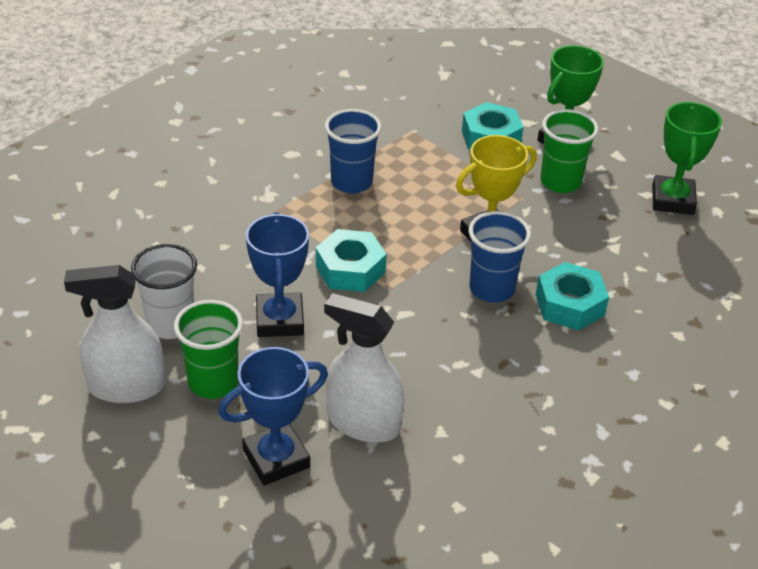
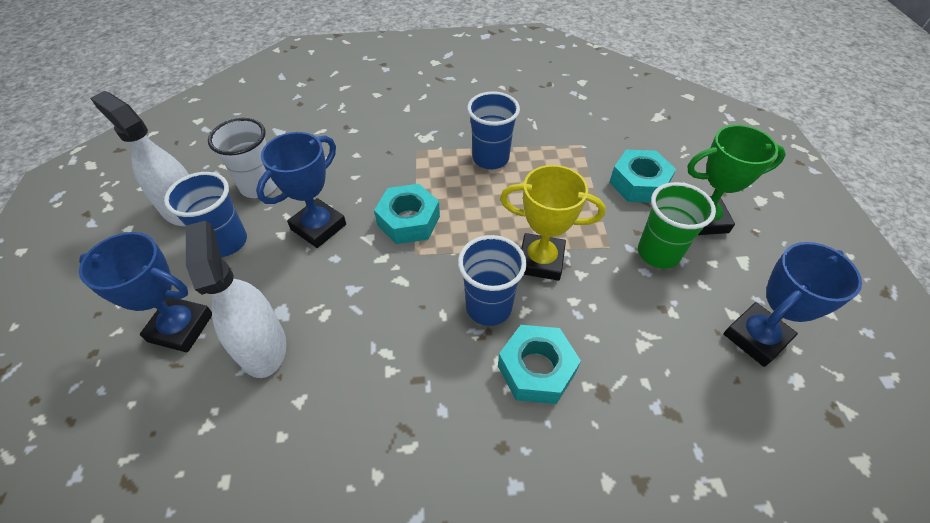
camera: 45 degrees right, 10 degrees up
green cup [174,300,243,399] -> blue cup [164,172,247,257]
green trophy [652,102,722,215] -> blue trophy [724,242,862,367]

